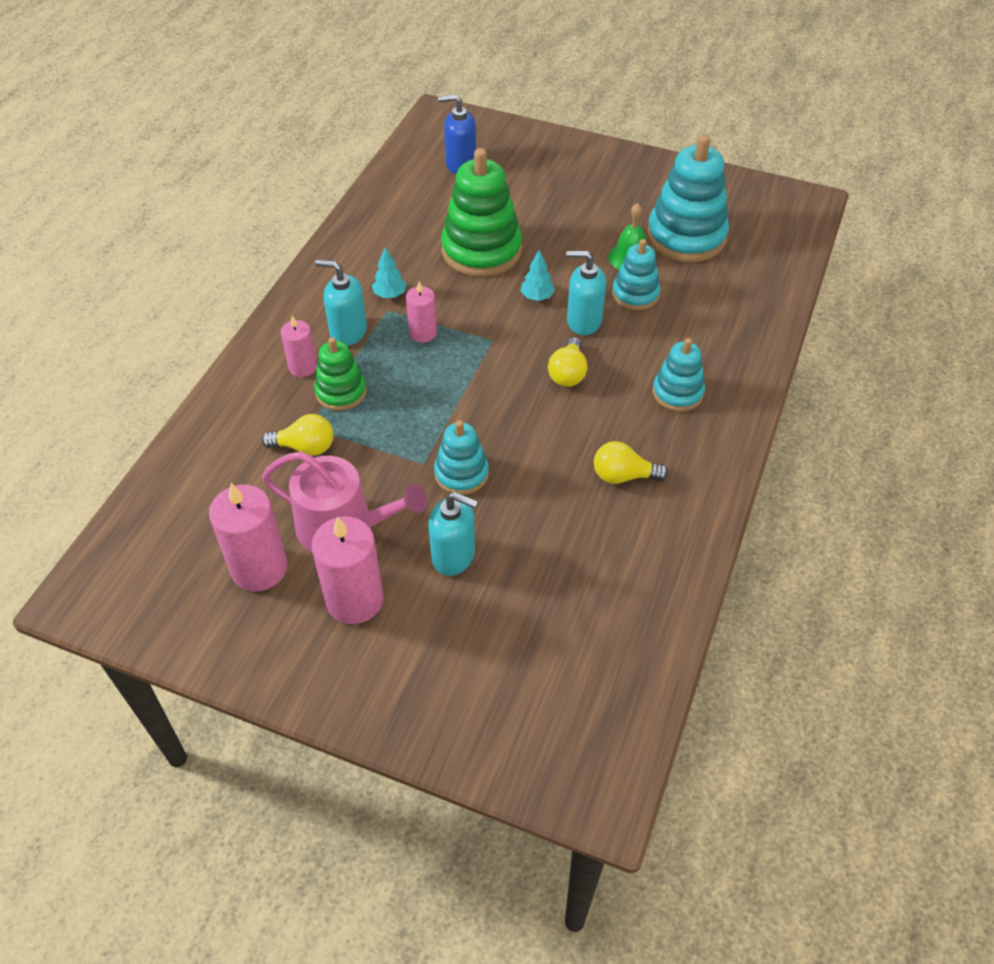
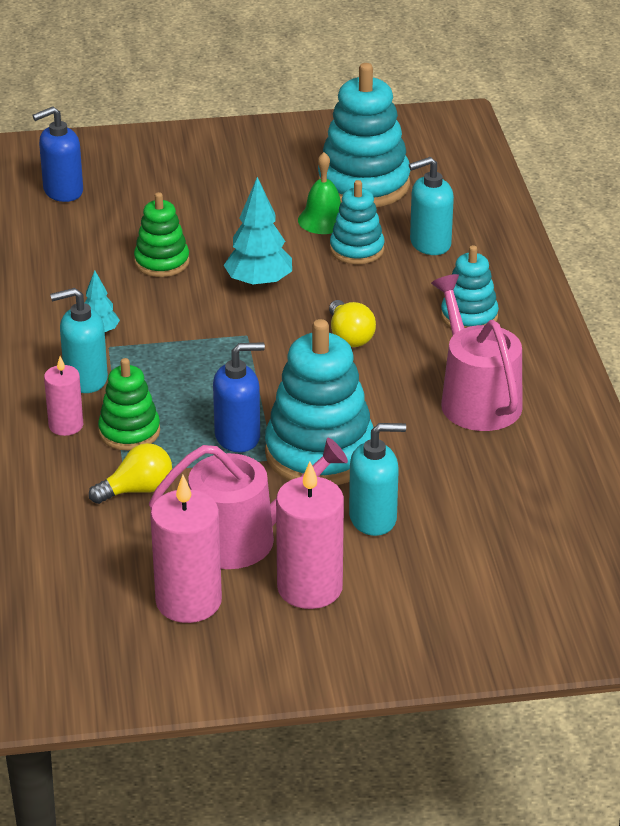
camera: 30 degrees left, 15 degrees down
pink candle [406,281,437,342] -> none
turquoise stacking toy [434,420,489,495] -> turquoise stacking toy [265,319,374,485], size x1.77
green stacking toy [441,148,522,277] -> green stacking toy [134,192,190,277], size x0.57
turquoise tree [521,249,555,301] -> turquoise tree [223,177,292,289], size x1.71
turquoise soap dispenser [566,251,606,335] -> turquoise soap dispenser moved to [409,157,454,255]
yellow light bulb [594,441,668,484] -> pink watering can [431,274,523,431]
none -> blue soap dispenser [213,342,265,452]

